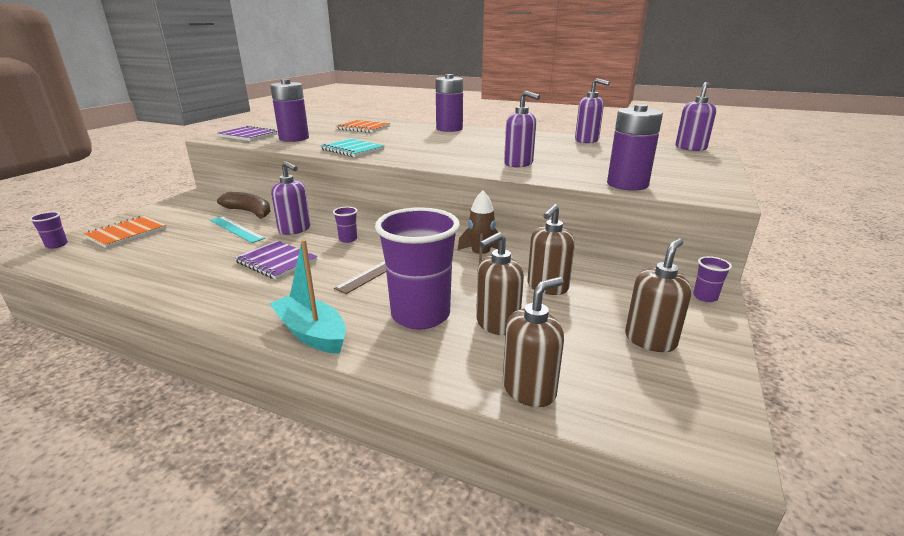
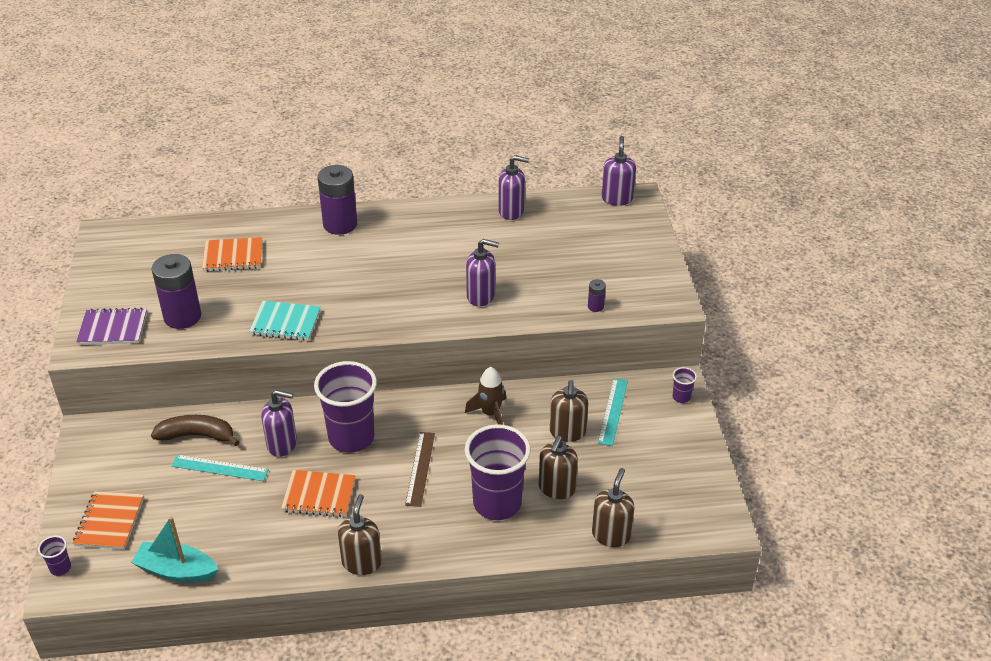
camera: 30 degrees left, 15 degrees up
purple notebook [234,241,317,280] -> orange notebook [281,470,355,517]
turquoise boat [269,239,346,354] -> turquoise boat moved to [131,516,218,582]
purple cup [333,207,357,243] -> purple cup [314,361,377,453], size x2.44
purple battery [607,104,663,191] -> purple battery [588,279,606,312], size x0.44
brown soap dispenser [625,238,692,352] -> brown soap dispenser moved to [338,494,382,575]
none -> turquoise ruler [598,378,628,446]

